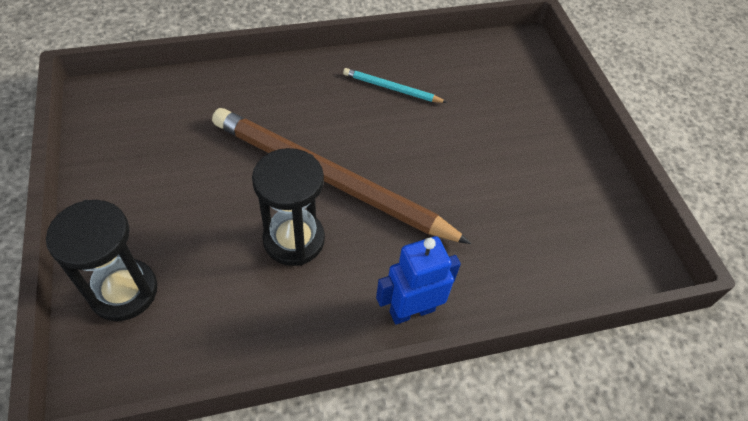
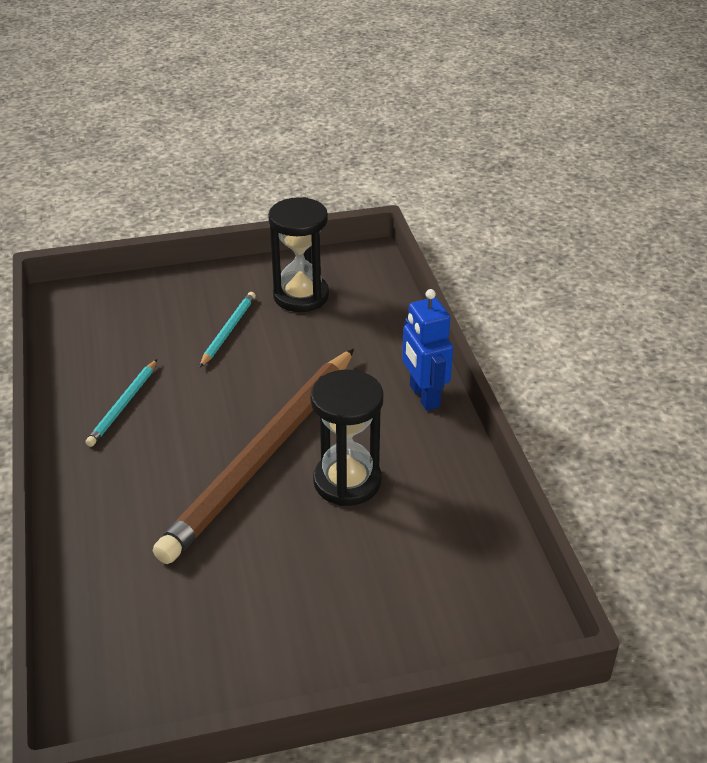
camera: 85 degrees left, 15 degrees down
black hourglass [46,200,157,321] -> black hourglass moved to [268,197,329,312]
none -> turquoise pencil [199,292,256,368]

